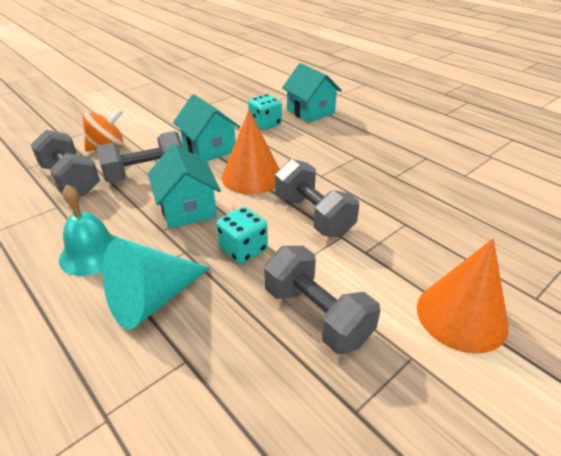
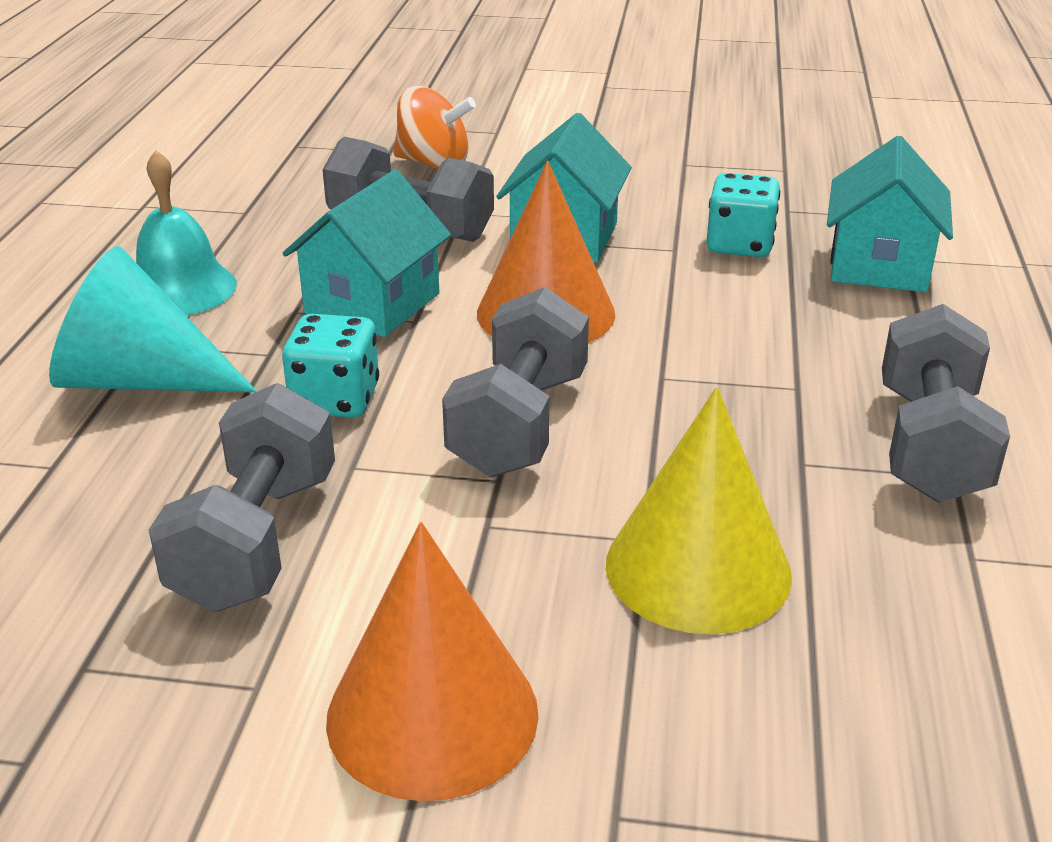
camera: 50 degrees right, 5 degrees down
grey dumbbell [31,130,100,196] -> grey dumbbell moved to [882,304,1010,503]
none -> yellow cone [606,387,792,634]

